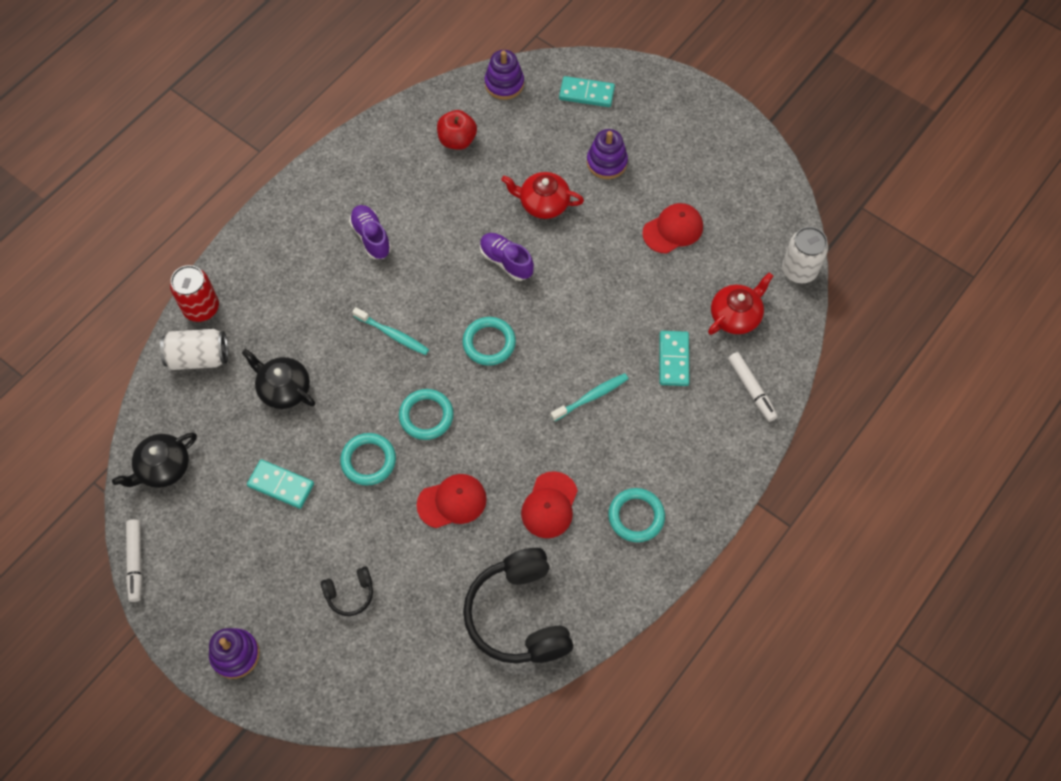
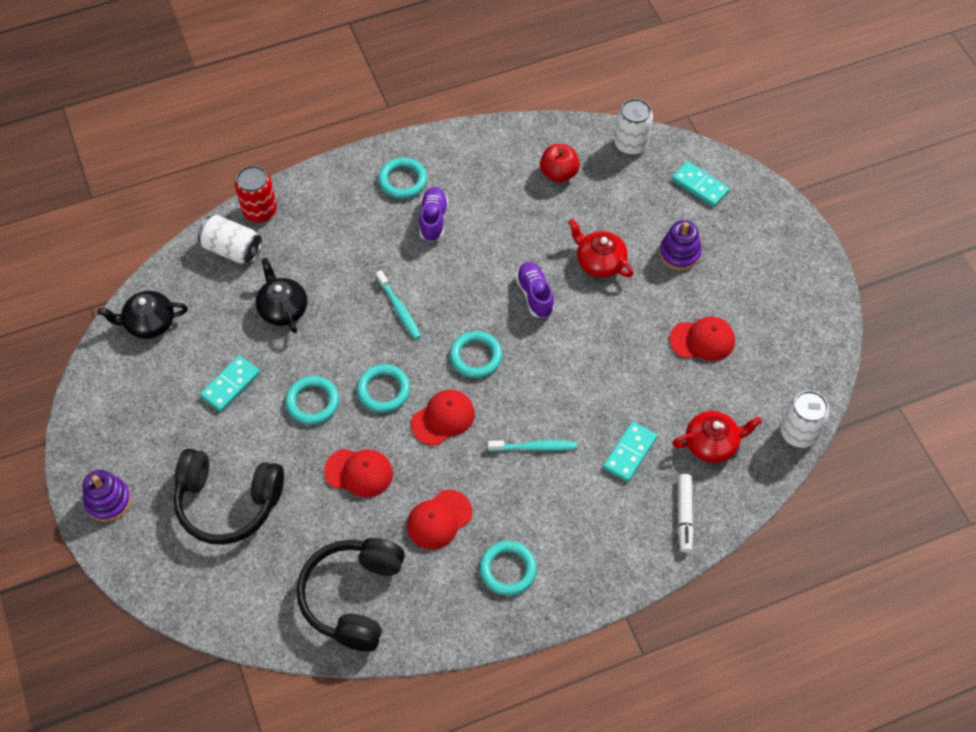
camera: 30 degrees right, 5 degrees down
white marker [126,519,142,602] -> none
turquoise domino [247,459,314,509] -> turquoise domino turned 75 degrees clockwise [200,355,260,412]
black headphones [321,566,373,616] -> black headphones [174,449,284,545], size x2.18
purple stacking toy [485,50,524,100] -> white can [615,98,653,155]
none -> turquoise ring [378,158,427,199]
none -> red cap [411,390,475,445]

